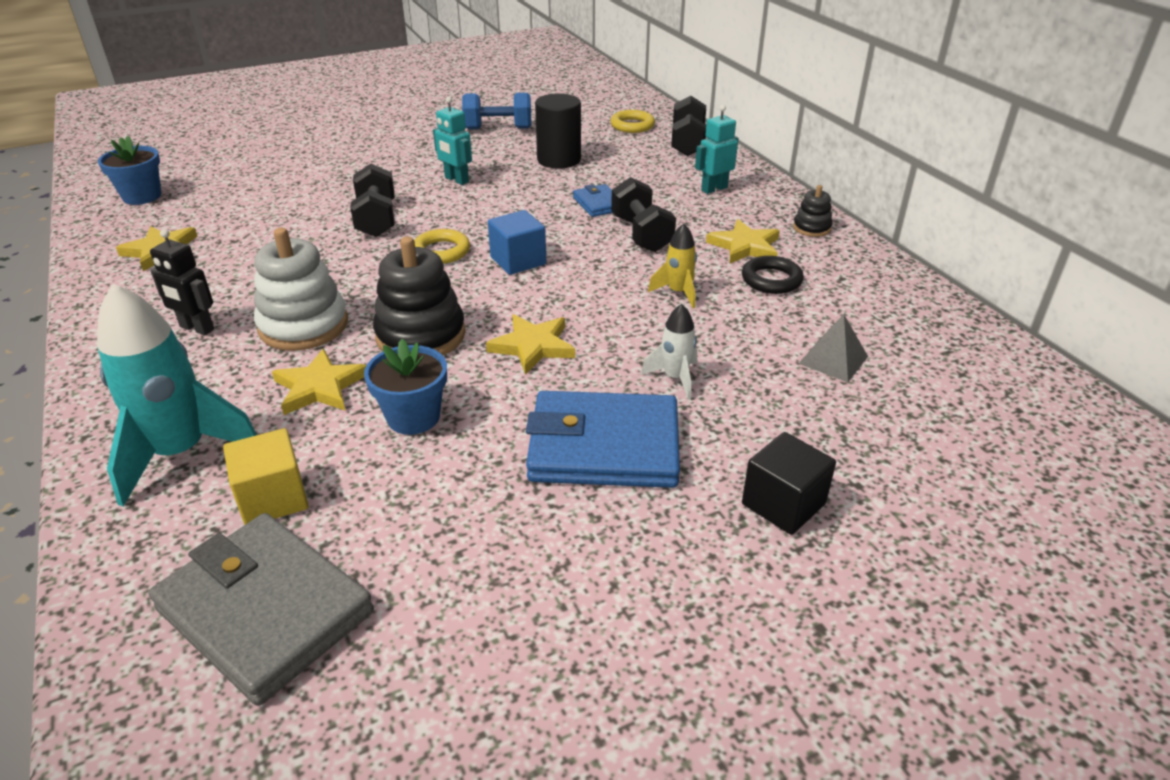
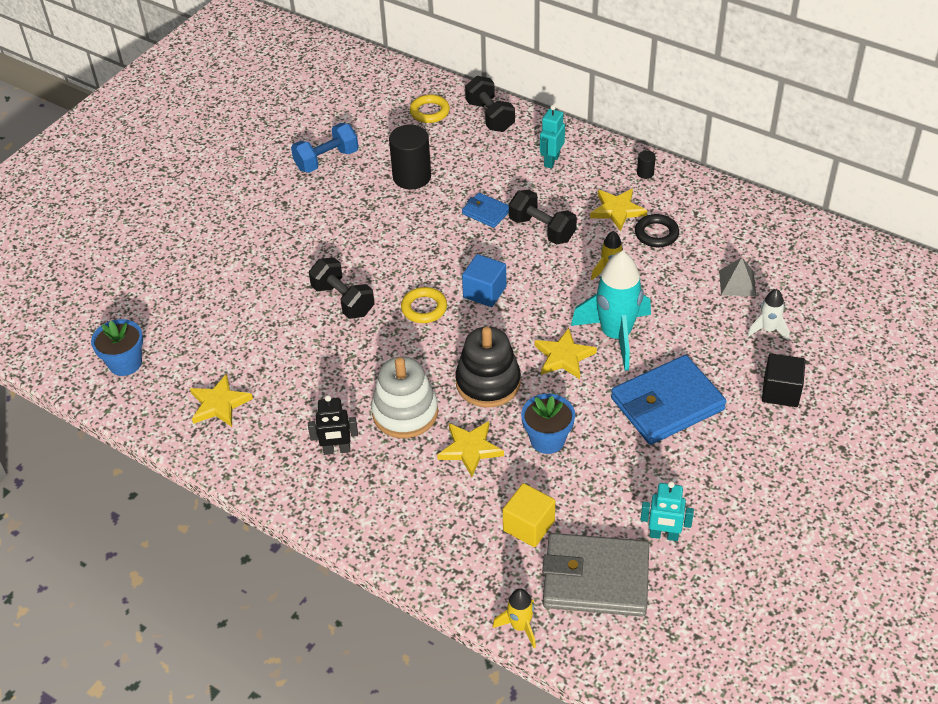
camera: 30 degrees left, 10 degrees up
turquoise rocket [97,284,257,507] -> turquoise rocket moved to [571,251,651,371]
turquoise robot [433,97,472,185] -> turquoise robot moved to [640,481,694,541]
white rocket [641,304,697,400] -> white rocket moved to [747,289,790,341]
black stacking toy [793,185,833,237] -> black cylinder [637,150,656,179]
none -> yellow rocket [493,588,536,648]

